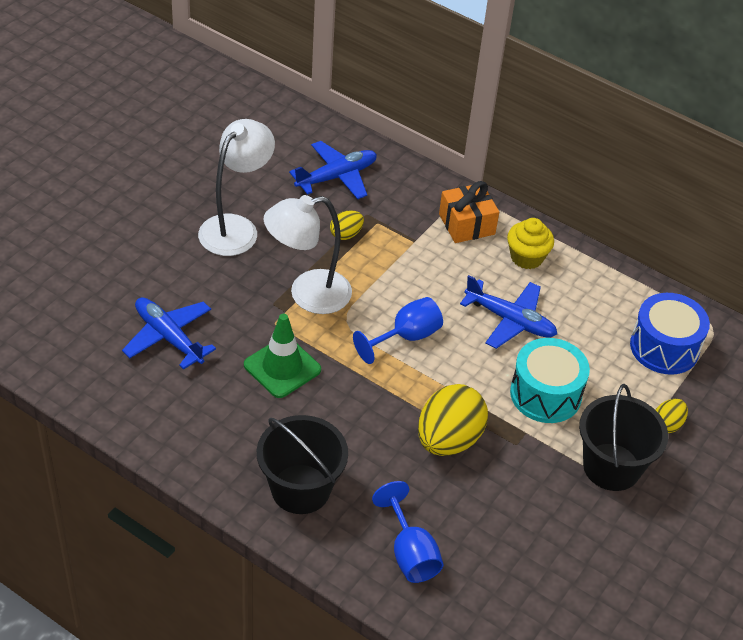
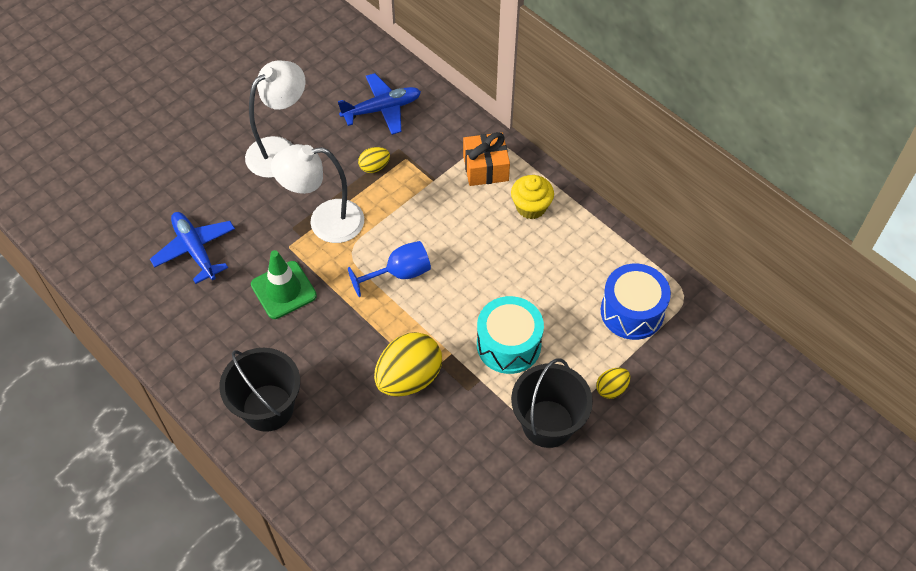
camera: 15 degrees right, 10 degrees up
blue goblet [372,481,444,583] -> none
blue plane [460,275,557,349] -> none

